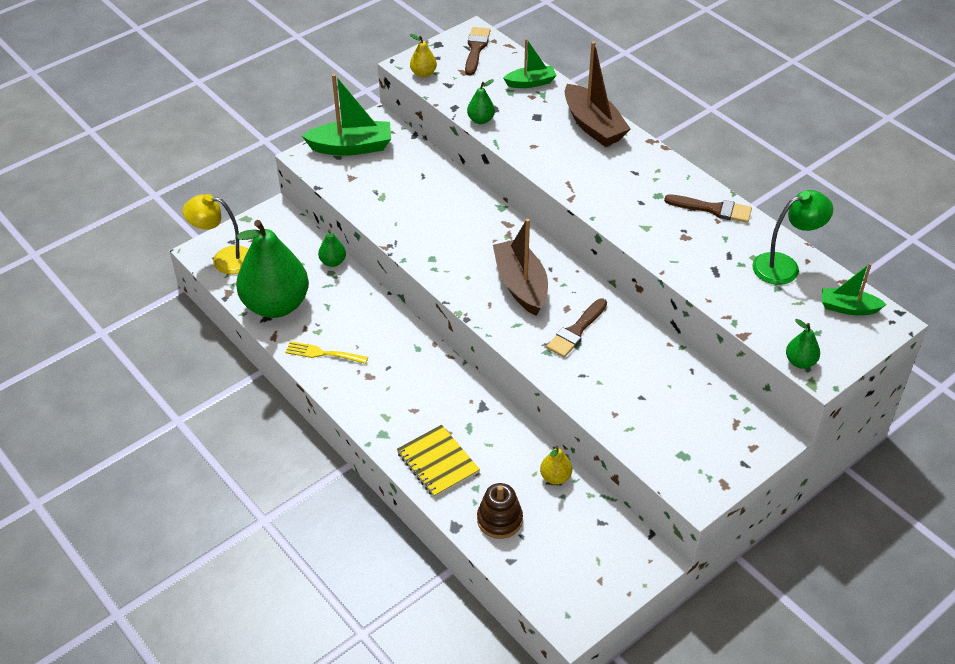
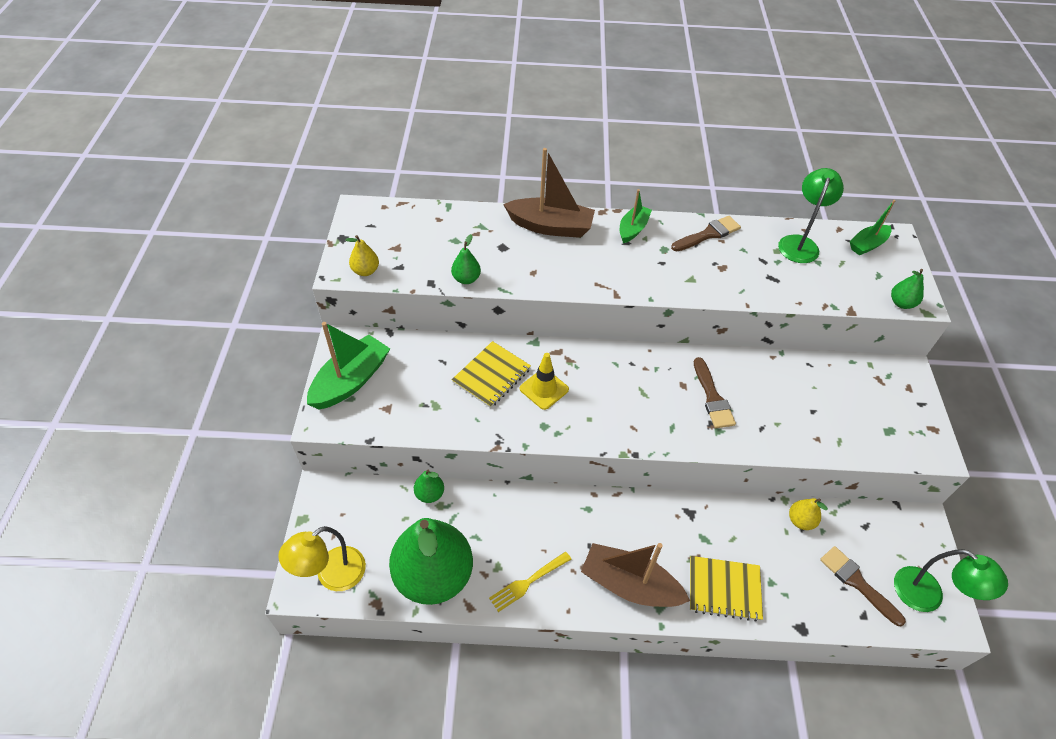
camera: 50 degrees left, 5 degrees up
brown brush [465,27,490,75] -> brown brush moved to [820,546,906,626]
brown stacking toy [477,483,523,539] -> none
brown boat [493,218,548,316] -> brown boat moved to [581,543,690,607]
green boat [503,38,557,88] -> green boat moved to [620,189,652,243]
none -> yellow notebook [452,341,531,408]
none -> yellow traffic cone [520,353,569,410]
none -> green lamp [894,549,1008,612]

